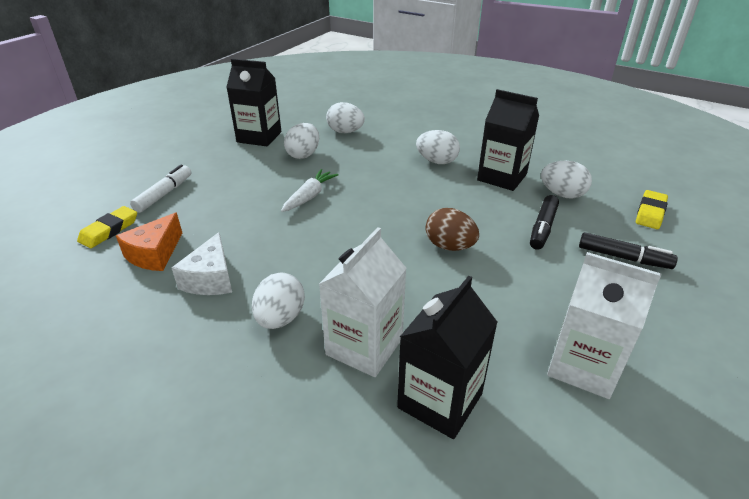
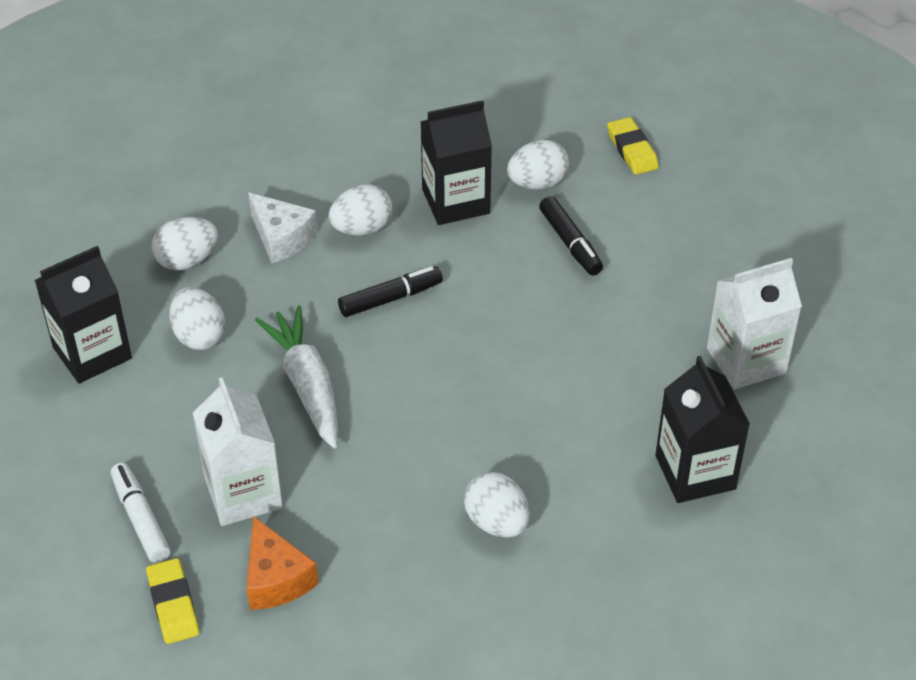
camera: 50 degrees left, 10 degrees up
white cheese [172,232,232,295] -> white cheese moved to [248,193,318,263]
white carrot [281,169,339,212] -> white carrot [255,306,338,449], size x1.51
white carton [319,227,407,377] -> white carton moved to [193,378,283,526]
brown egg [426,208,479,251] -> none
black marker [579,232,678,269] -> black marker moved to [338,266,443,317]

